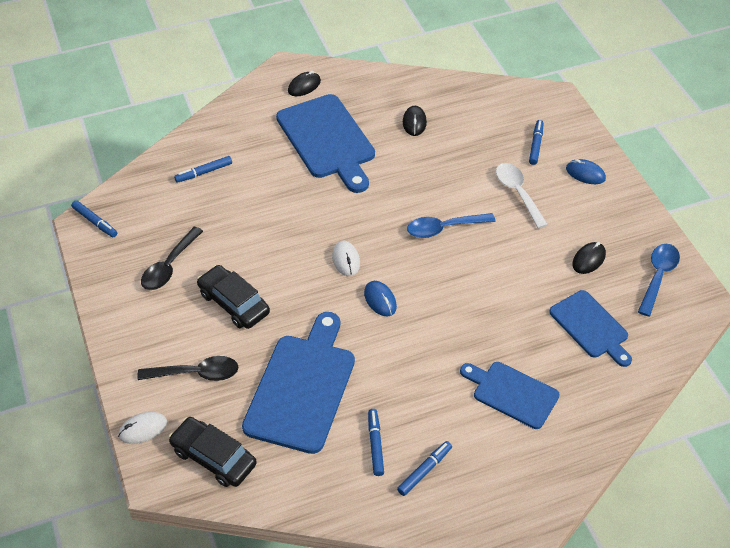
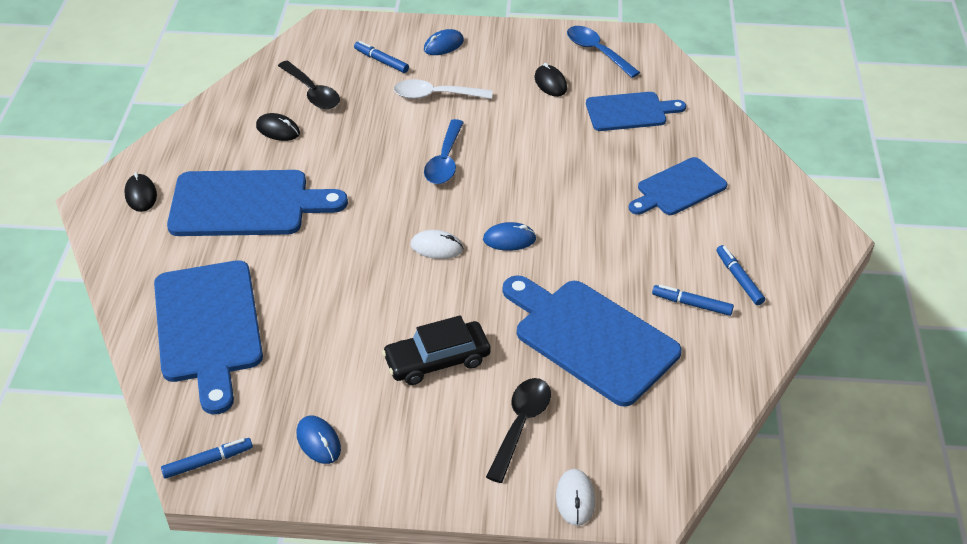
camera: 65 degrees left, 5 degrees down
black spoon [141,227,203,290] -> black spoon moved to [278,61,340,109]
black car [169,417,257,487] -> none
blue marker [174,156,232,183] -> blue cutting board [154,260,263,414]
none -> blue mouse [296,416,341,464]

